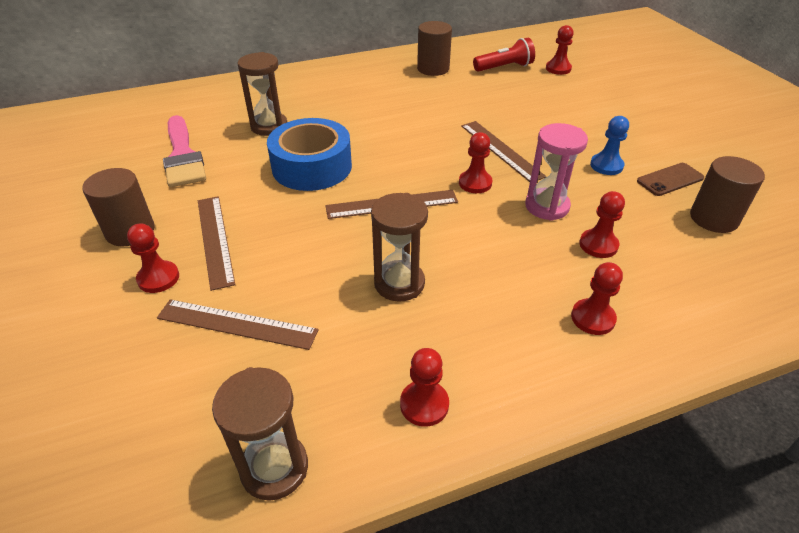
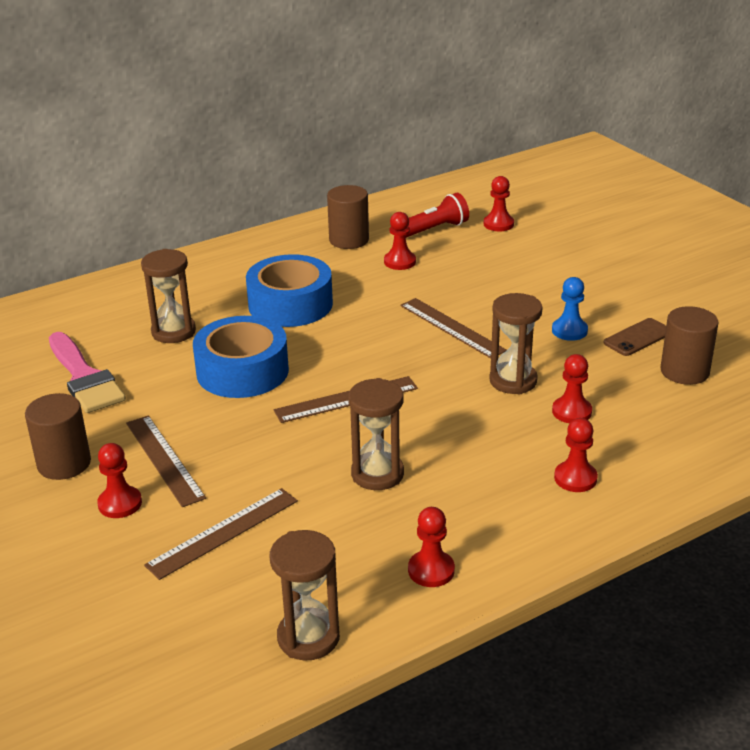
camera: 10 degrees left, 10 degrees down
brown ruler [157,299,319,350] -> brown ruler turned 45 degrees counterclockwise [144,488,298,580]
red pawn [459,132,492,193] -> red pawn moved to [384,212,416,270]
pink hourglass [525,123,588,221] -> brown hourglass [489,293,542,394]
none -> blue tape [246,254,333,327]

